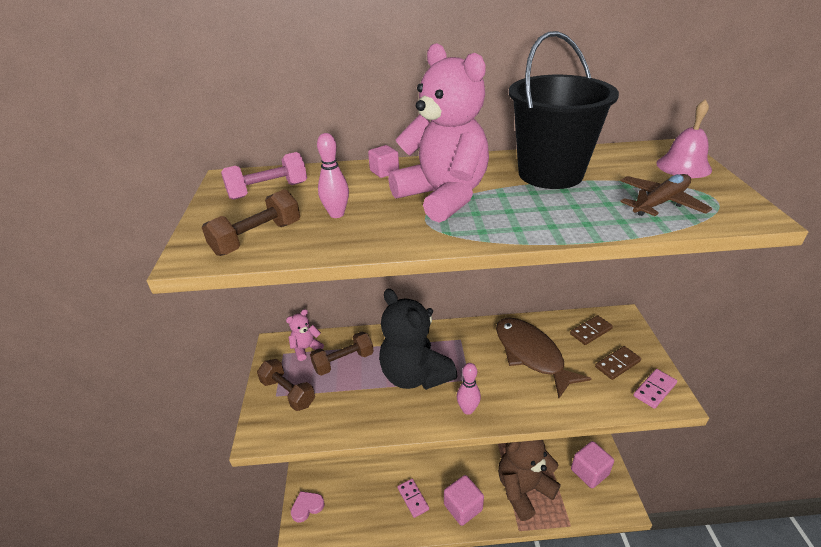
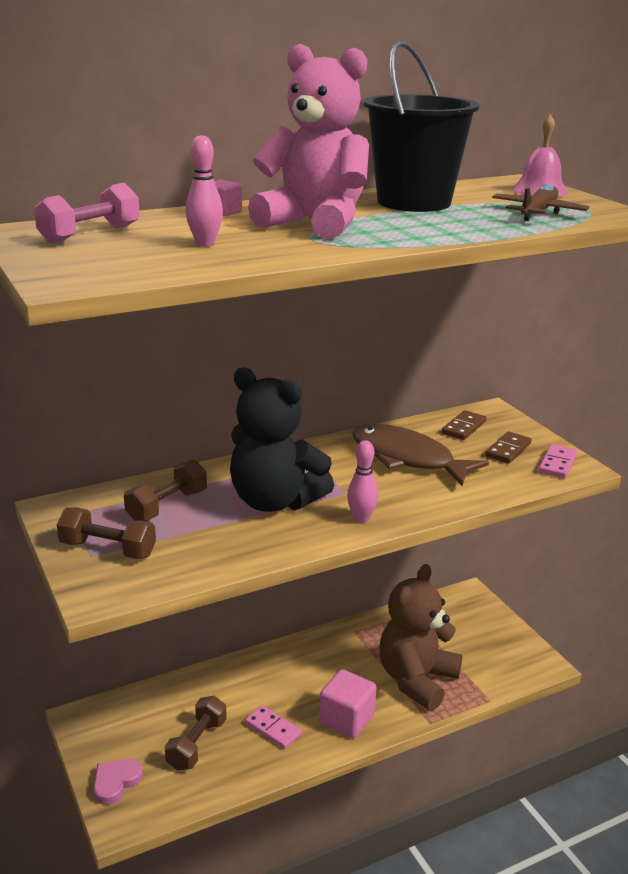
camera: 25 degrees left, 10 degrees down
brown dumbbell [202,189,300,256] -> brown dumbbell moved to [165,696,227,771]
pink teddy bear [286,309,324,361] -> none
pink cube [571,441,614,488] -> none

